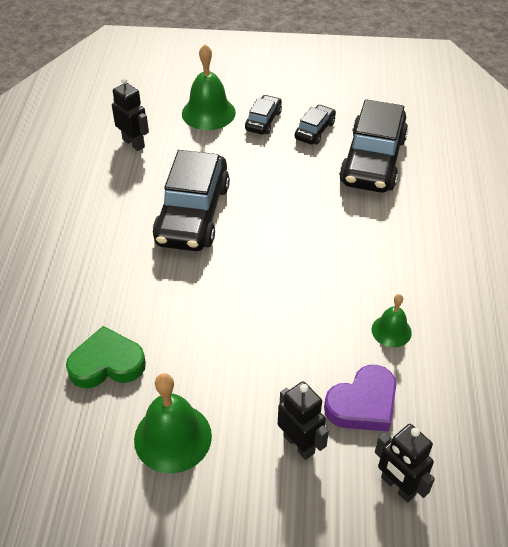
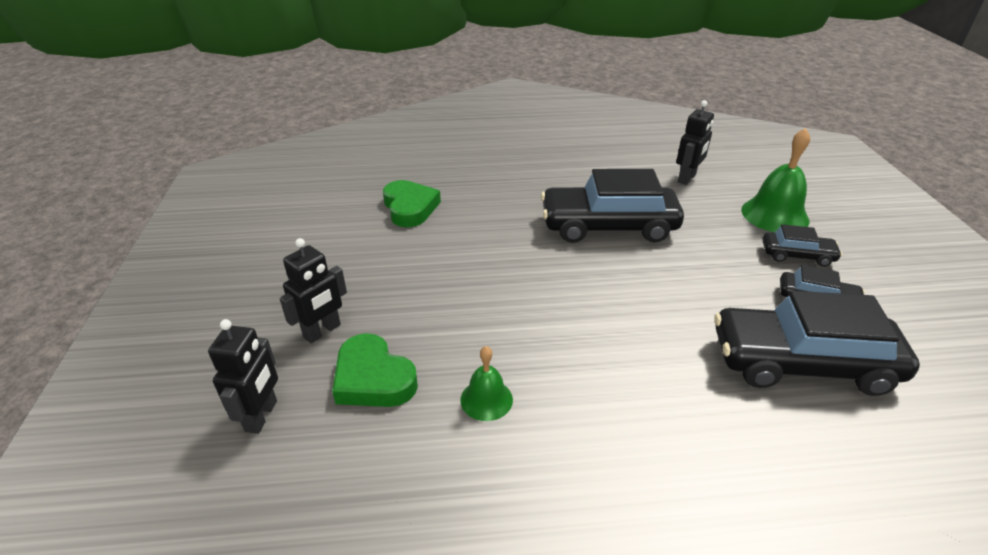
camera: 80 degrees right, 10 degrees down
green bell [134,374,212,473] -> none
purple heart [324,365,396,431] -> green heart [332,333,418,407]
black robot [375,424,435,503] -> black robot turned 150 degrees clockwise [208,319,278,434]

